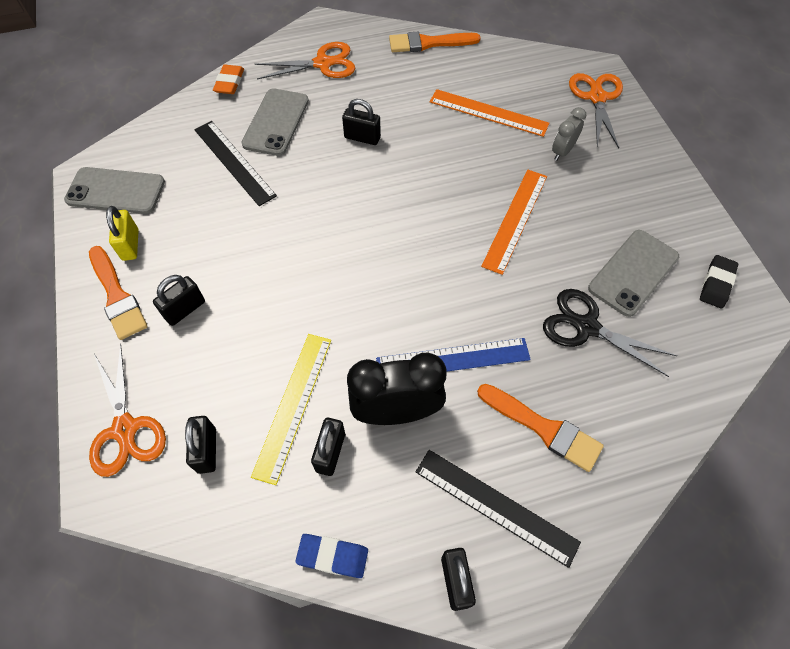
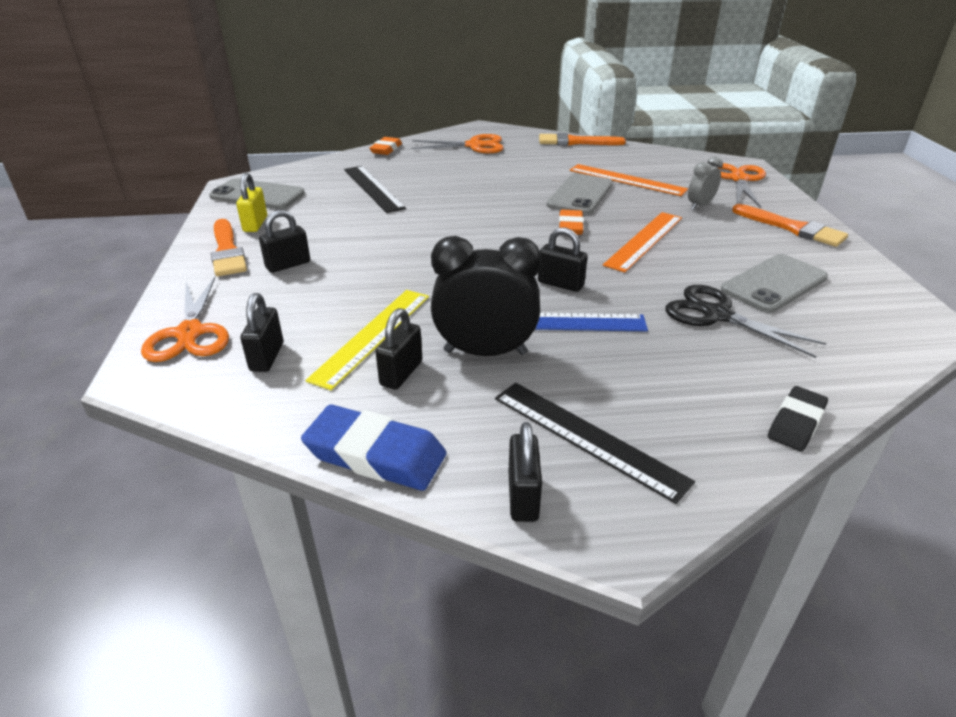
camera: 10 degrees right, 25 degrees down
grey phone [241,88,309,156] -> grey phone moved to [547,173,613,215]
blue eraser [295,534,368,578] -> blue eraser [301,404,446,491], size x1.59
black padlock [342,99,381,145] -> black padlock moved to [538,227,588,292]
orange brush [477,384,604,472] -> orange brush moved to [732,204,848,247]
black eraser [700,255,738,309] -> black eraser moved to [768,386,828,452]
none -> orange eraser [559,210,584,235]

